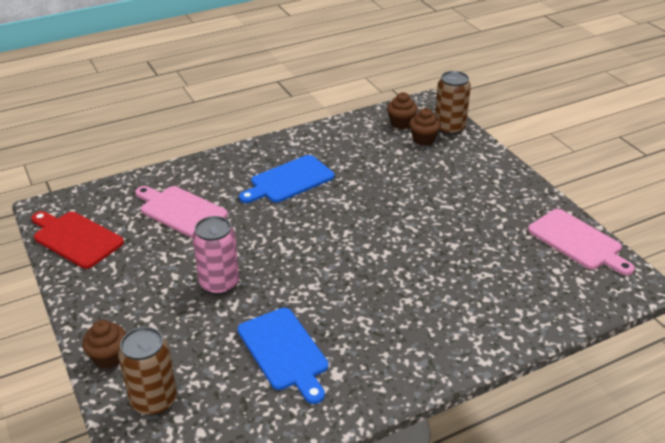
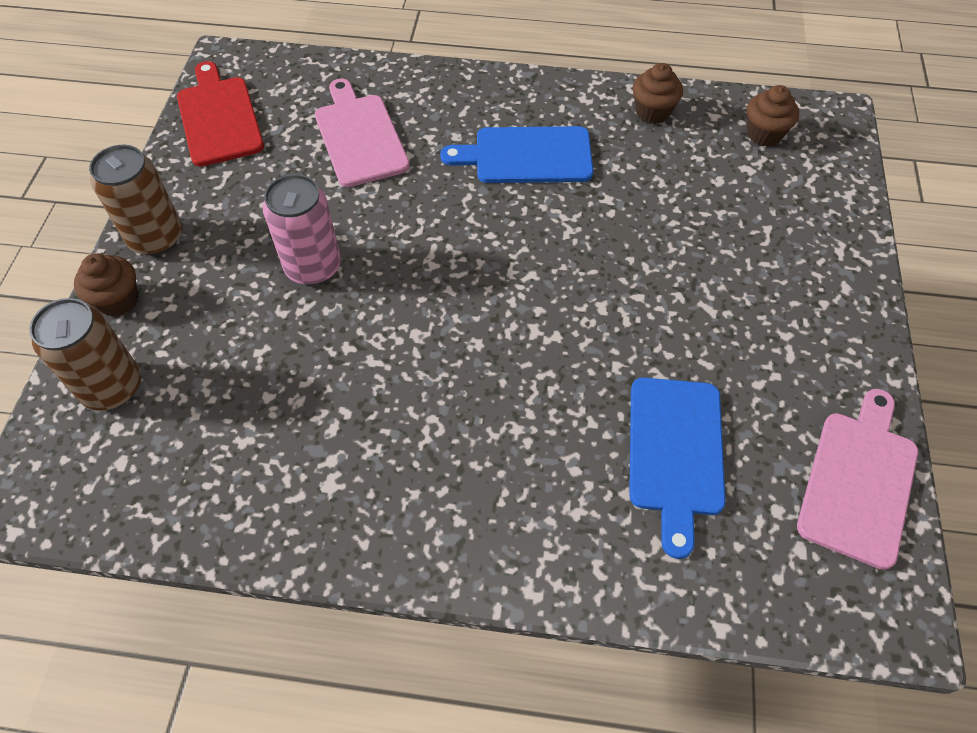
camera: 35 degrees right, 20 degrees up
blue cutting board [238,308,328,404] -> blue cutting board moved to [629,377,726,559]
brown cupcake [409,108,441,146] -> brown cupcake moved to [633,63,683,124]
brown can [435,71,471,135] -> brown can moved to [89,145,182,256]
pink cutting board [528,209,635,275] -> pink cutting board turned 150 degrees counterclockwise [797,389,918,570]

